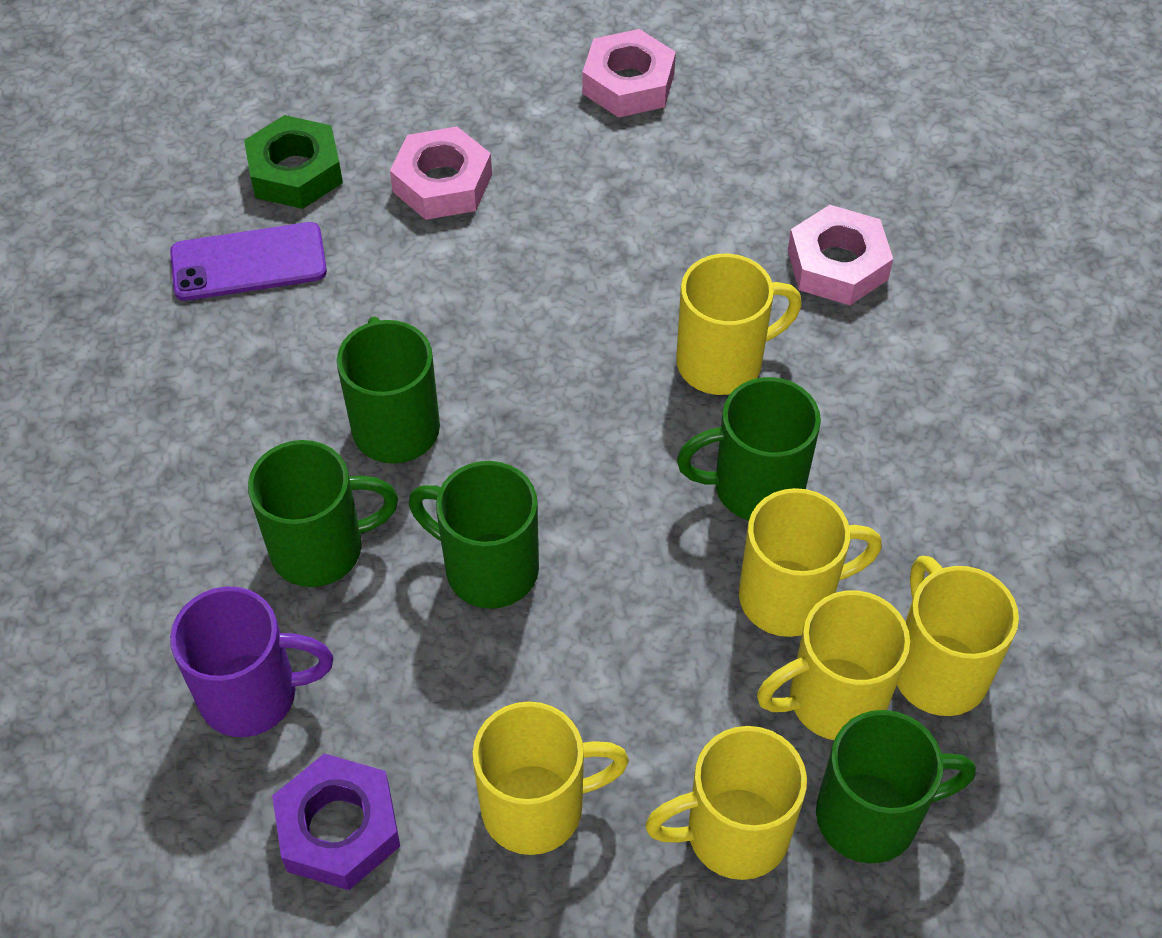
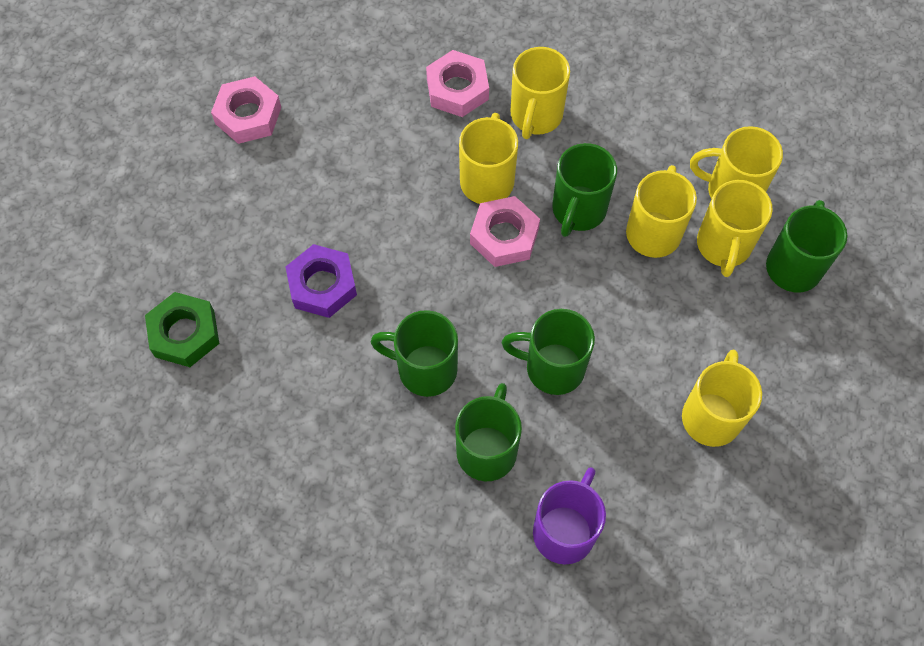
camera: 60 degrees left, 10 degrees up
purple phone [170,222,327,301] -> none
purple nut [272,753,400,890] -> purple nut moved to [286,244,357,318]
pink nut [390,127,492,220] -> pink nut moved to [470,196,540,267]
green mug [409,461,539,609] -> green mug turned 45 degrees clockwise [502,309,595,395]
yellow mug [645,726,807,880] -> yellow mug moved to [511,47,570,139]

